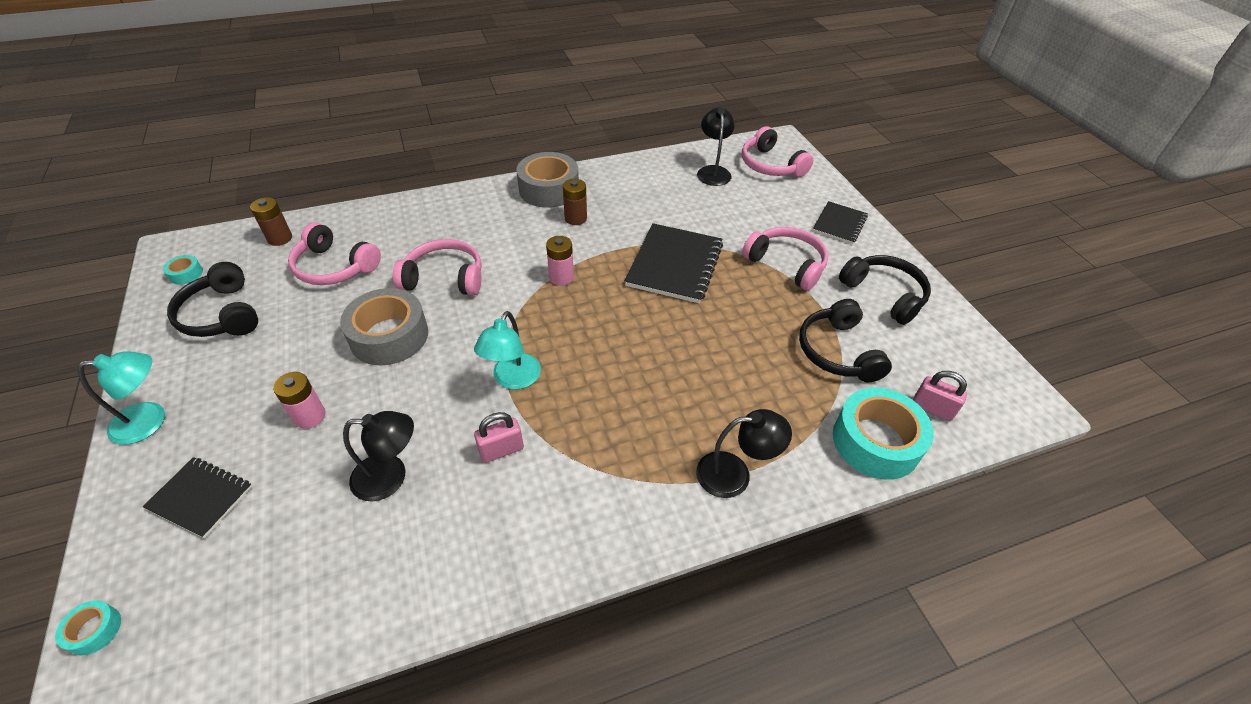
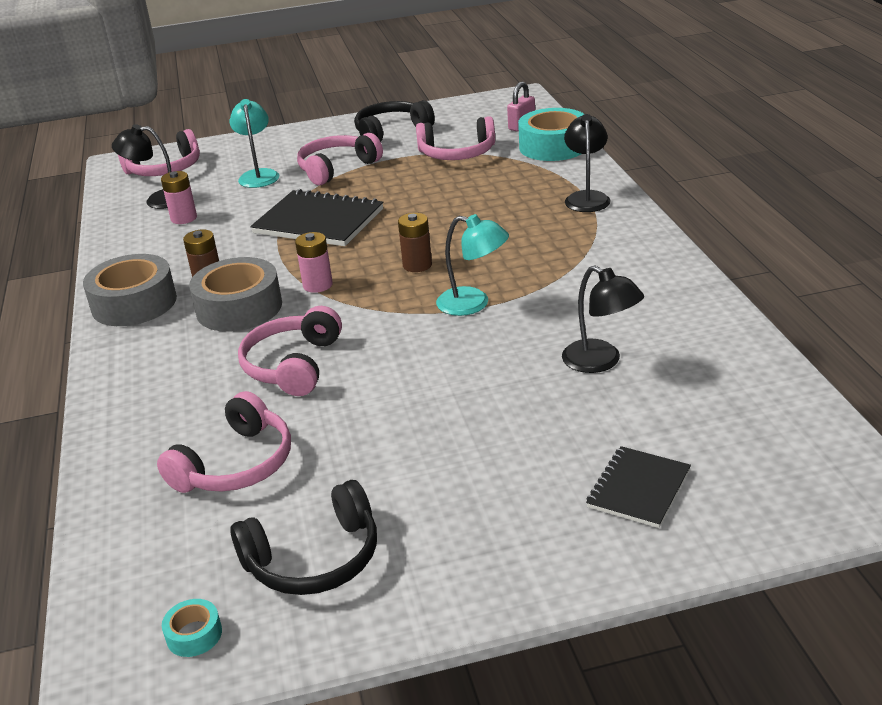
camera: 80 degrees left, 15 degrees down
turquoise tape [55,600,121,655] -> none
turquoise lamp [78,351,165,445] -> turquoise lamp moved to [230,99,279,188]
brown battery [250,197,292,246] -> brown battery moved to [398,213,432,272]
pink battery [273,372,326,429] -> pink battery moved to [161,171,197,224]
grey tape [340,288,428,365] -> grey tape moved to [189,257,282,331]
black lamp [343,411,414,502] -> black lamp turned 135 degrees clockwise [562,266,644,373]
pink padlock [474,412,524,463] -> none
black headphones [799,299,892,382] -> pink headphones [416,116,495,160]
black notebook [813,201,868,244] -> none

